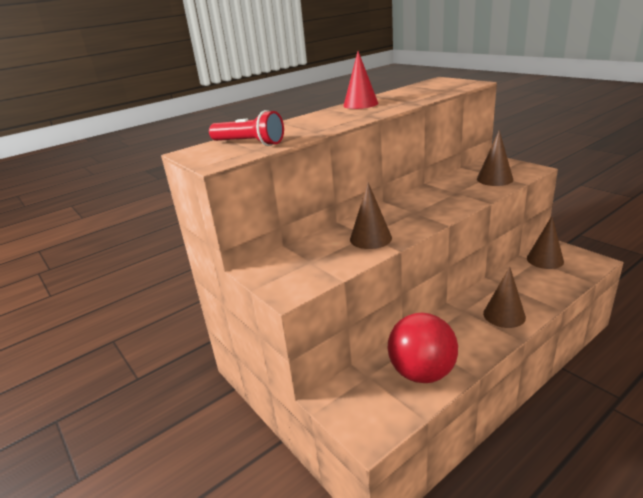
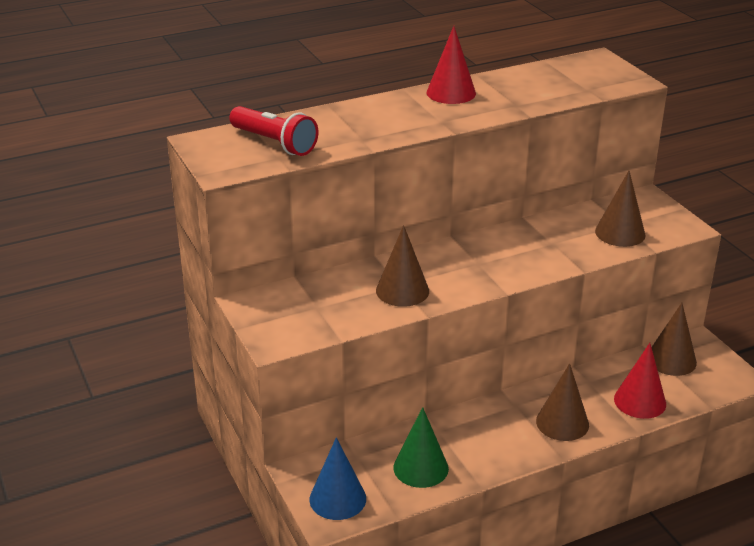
camera: 10 degrees right, 5 degrees up
red ball [388,313,458,383] -> green cone [393,407,449,488]
none -> blue cone [309,437,366,520]
none -> red cone [614,343,666,419]

